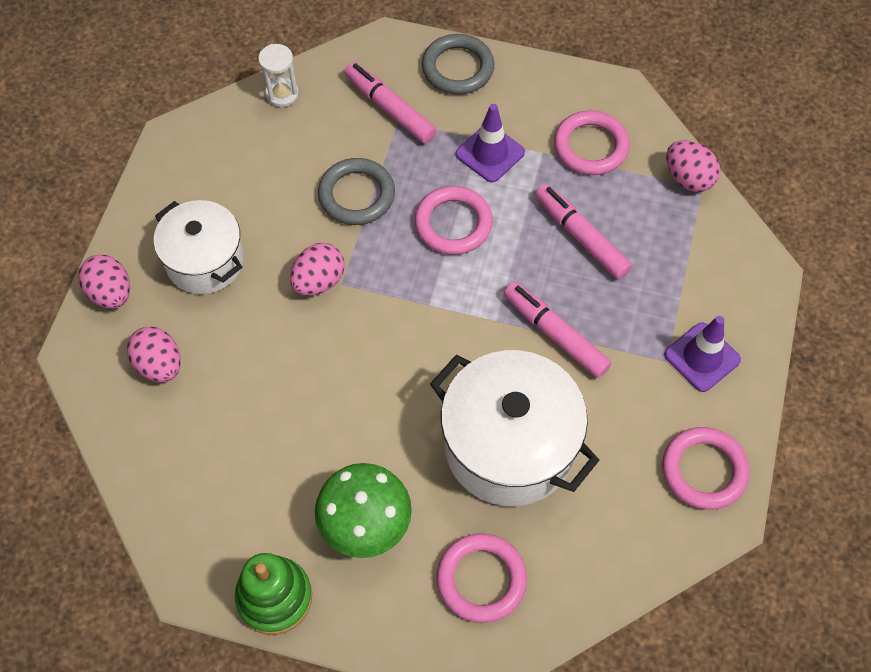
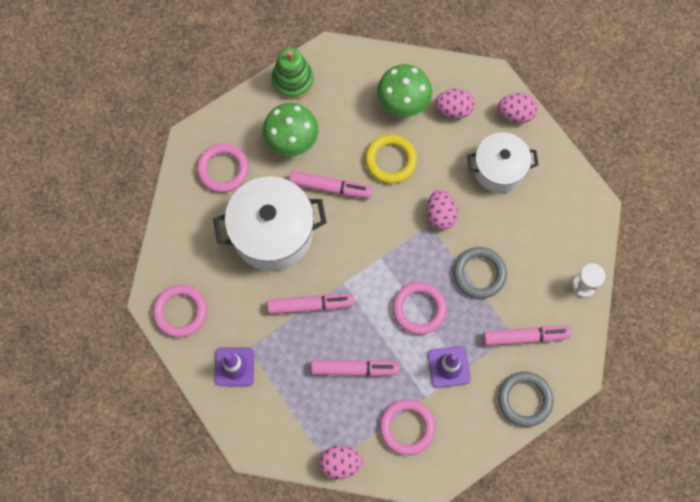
camera: 130 degrees right, 10 degrees up
none -> pink marker [289,171,372,199]
none -> yellow ring [365,135,417,183]
none -> green mushroom [377,64,432,117]

